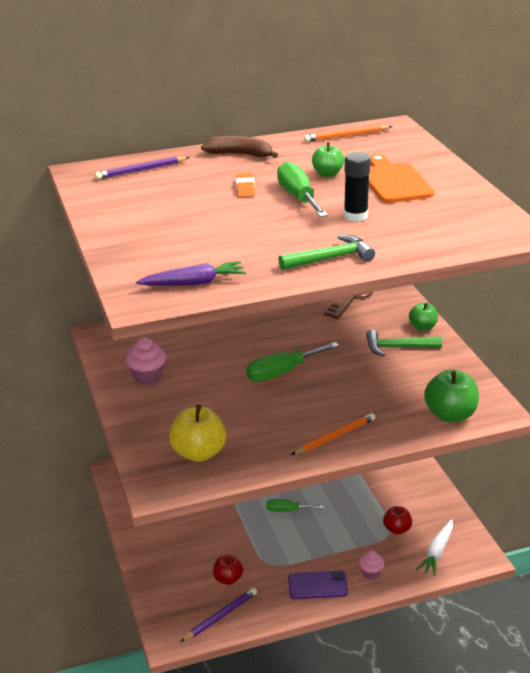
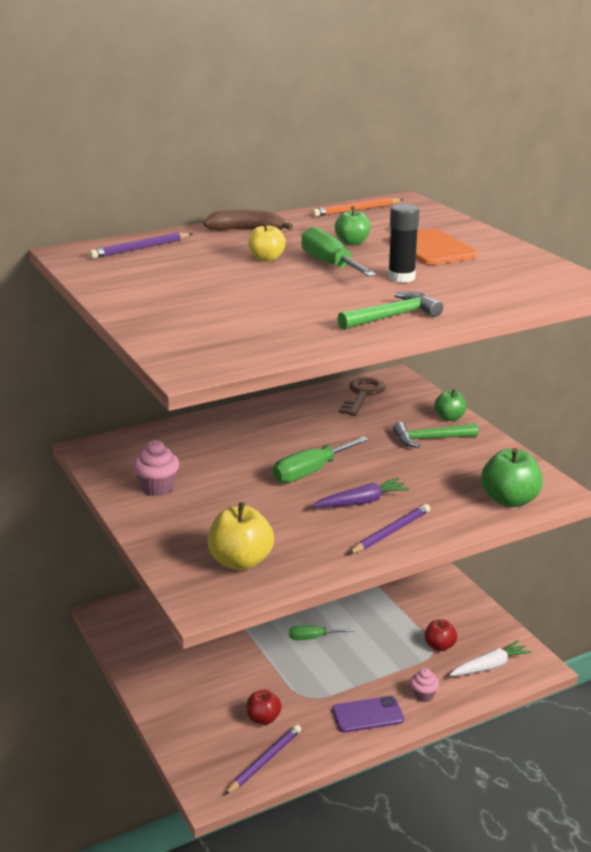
camera: 10 degrees left, 5 degrees down
purple carrot [136,261,246,286] -> purple carrot moved to [312,478,410,508]
orange eraser [236,173,255,197] -> yellow apple [248,222,286,262]
orange pencil [291,413,376,455] -> purple pencil [349,504,430,554]
white carrot [416,519,453,576] -> white carrot turned 135 degrees counterclockwise [449,640,531,676]

